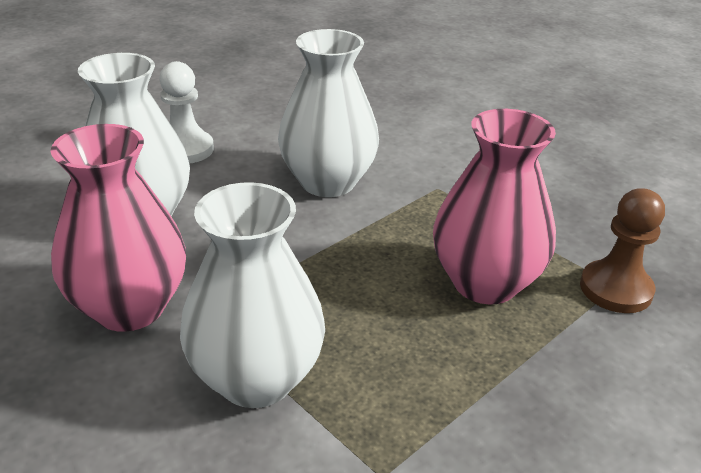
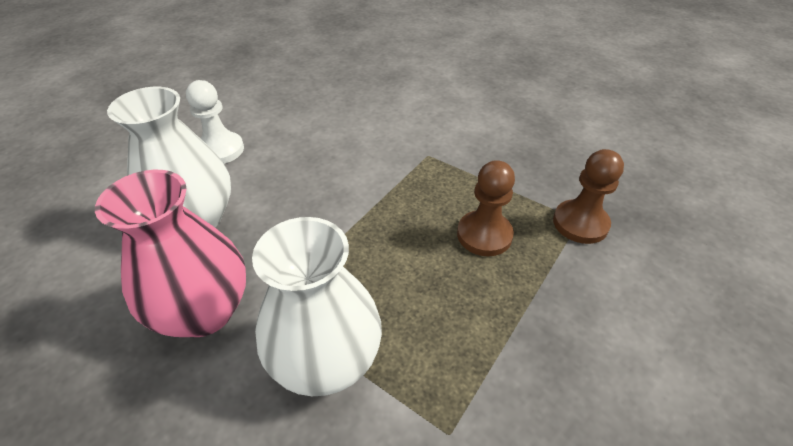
camera: 10 degrees left, 10 degrees up
white vase [278,29,379,197] -> none
pink vase [433,109,556,304] -> brown pawn [457,160,515,256]

